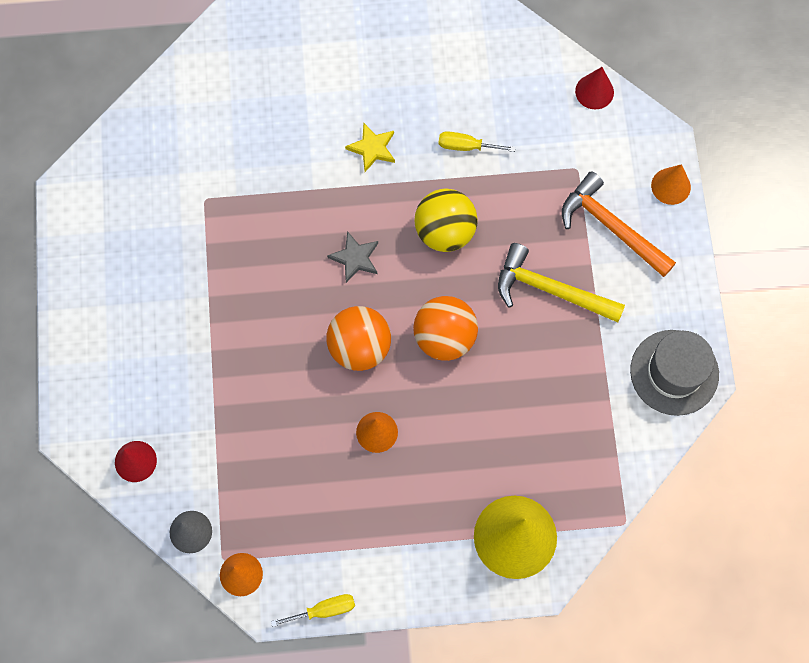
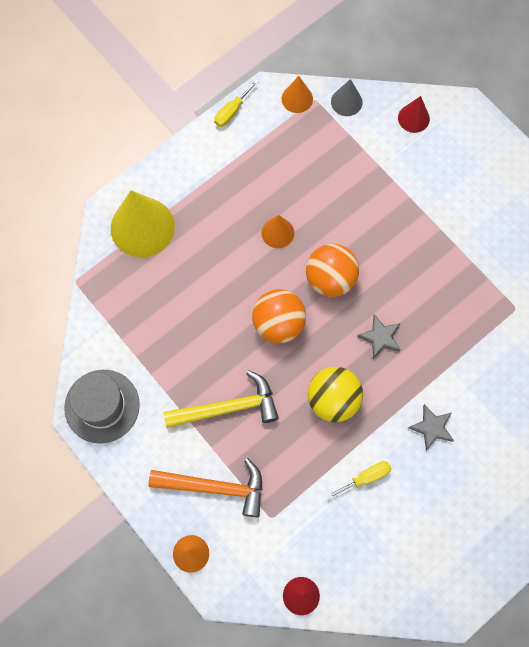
camera: 145 degrees right, 0 degrees up
yellow star [345,123,395,172] -> grey star [408,404,454,451]

